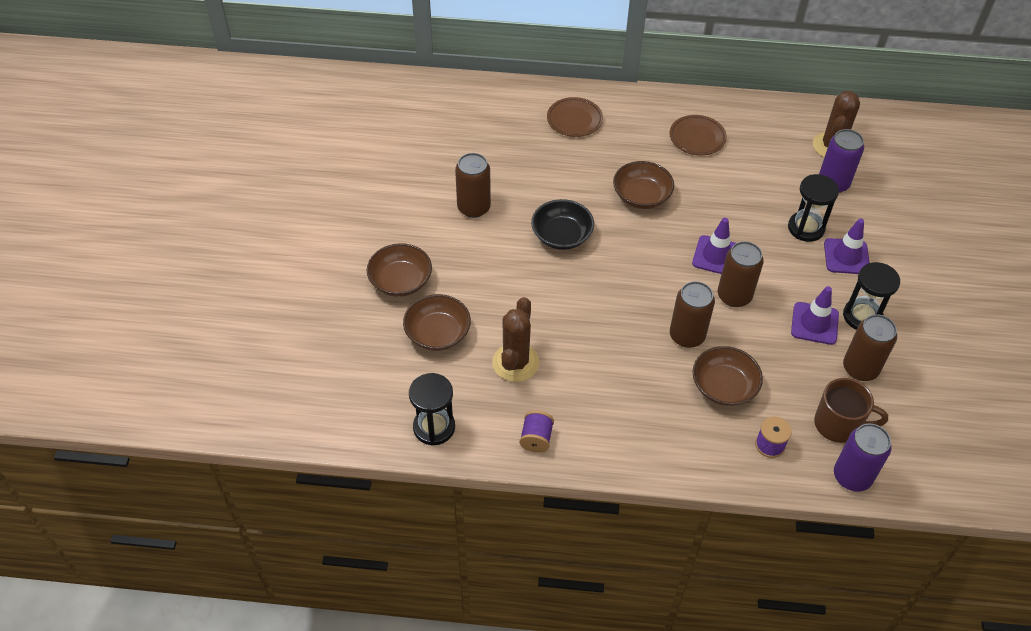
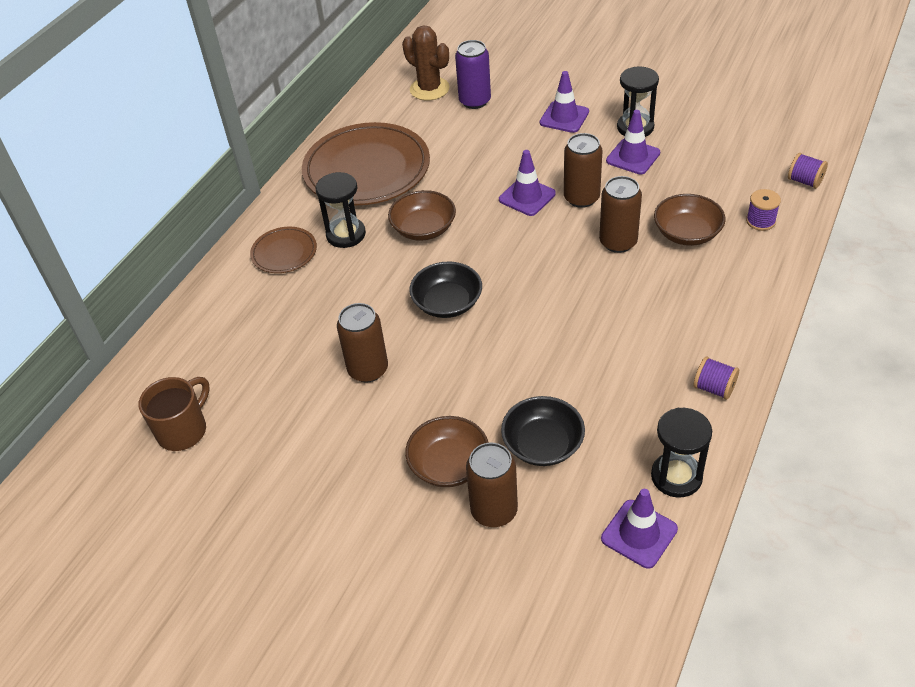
camera: 65 degrees left, 5 degrees down
brown bowl [403,294,471,351] -> black bowl [501,396,585,466]
brown cactus [492,297,539,382] -> none
brown plate [669,115,727,155] -> brown plate [302,122,430,205], size x2.07
black hourglass [788,174,839,242] -> black hourglass moved to [315,172,366,248]
brown mug [814,378,888,443] -> brown mug moved to [139,377,210,451]
purple can [834,424,892,492] -> purple spool [788,153,828,189]
brown can [843,314,897,381] -> brown can moved to [466,443,518,527]
none -> purple traffic cone [601,489,678,569]

